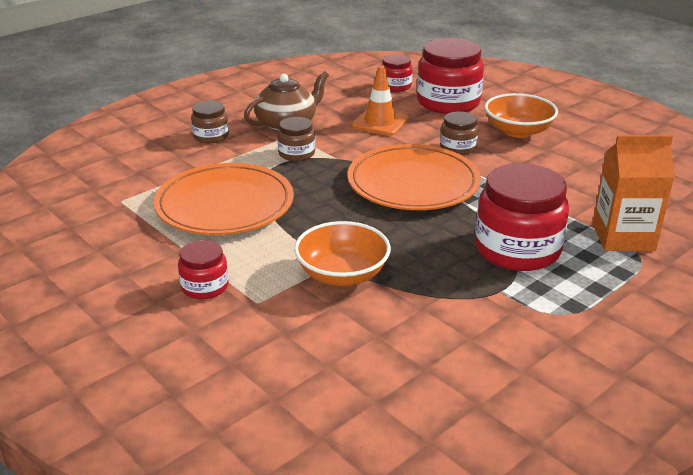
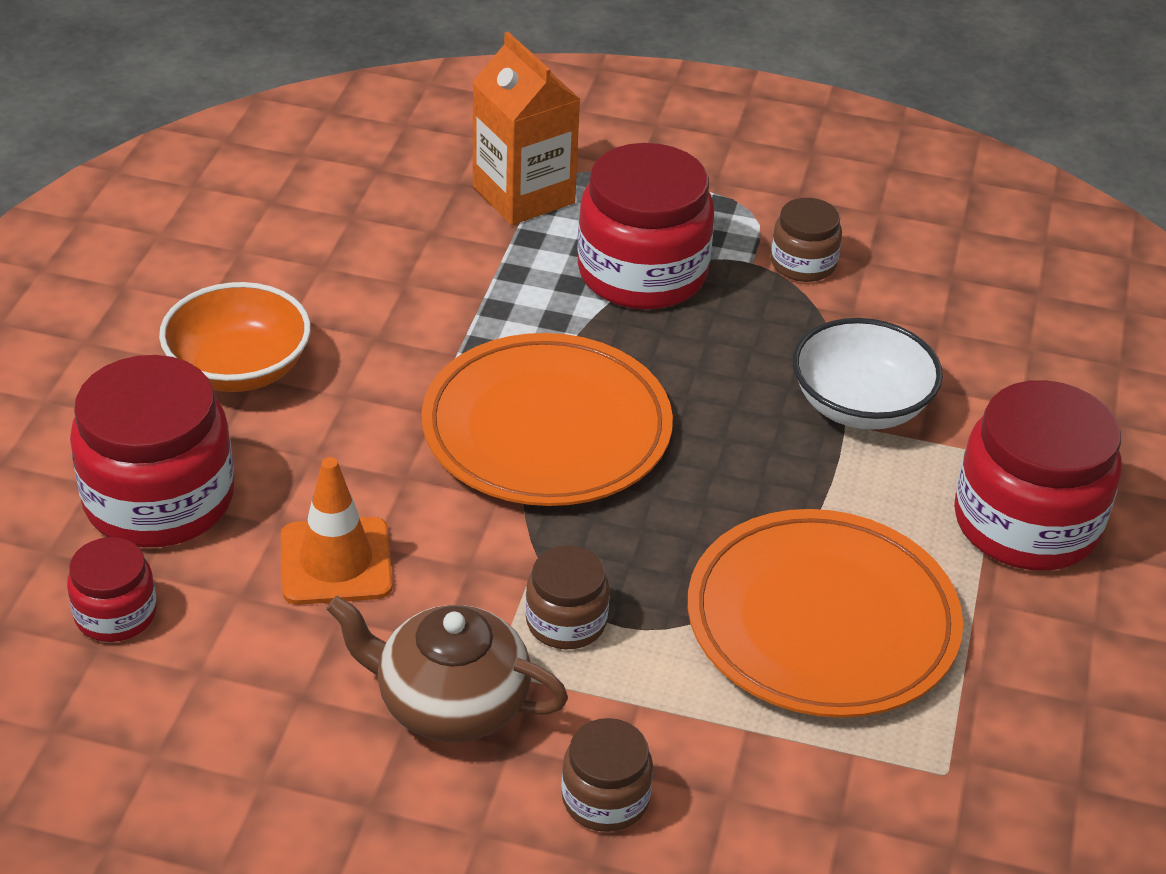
camera: 125 degrees left, 10 degrees up
red jar [178,240,228,299] -> red jar [954,380,1122,571], size x1.93
orange bowl [294,221,391,286] -> white bowl [793,318,943,430]
brown jar [440,111,478,155] -> brown jar moved to [771,198,842,282]

